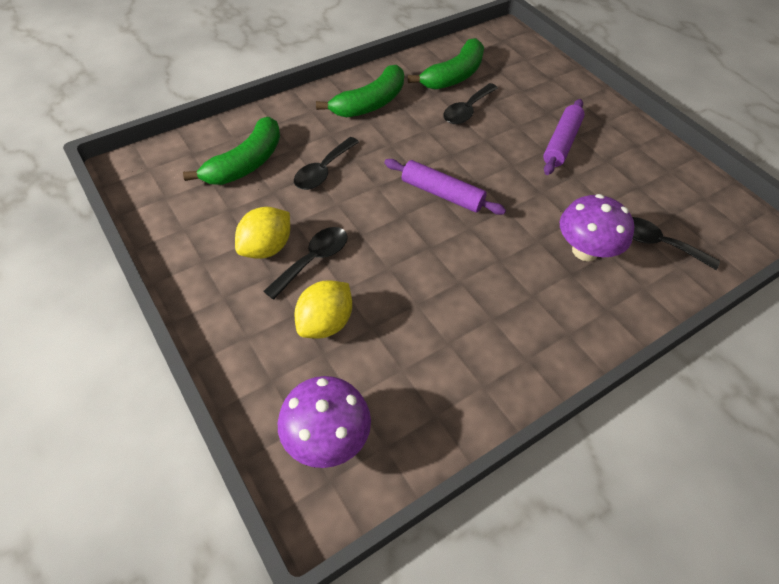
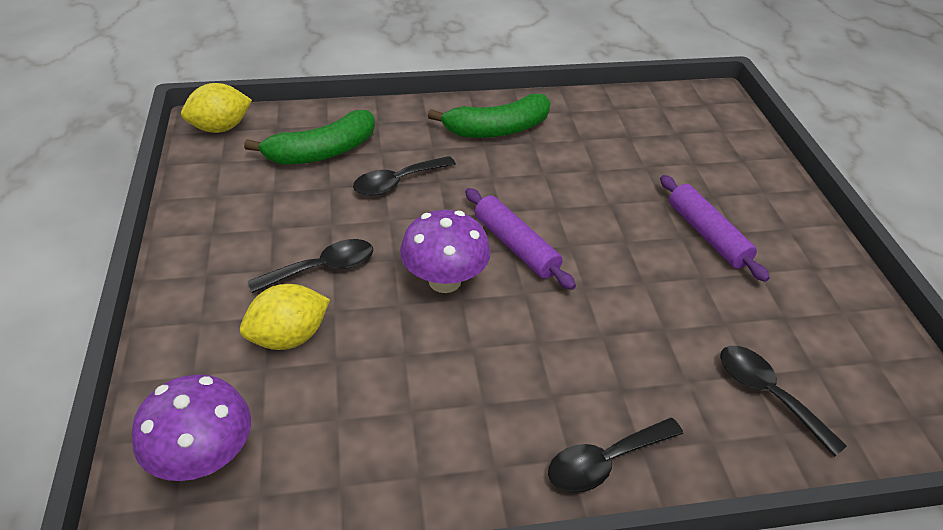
camera: 25 degrees right, 10 degrees down
yellow lemon [235,207,290,259] -> yellow lemon moved to [181,83,252,133]
green banana [408,38,484,90] -> none
black spoon [443,83,498,124] -> black spoon moved to [548,418,683,493]
purple rolling pin [543,99,585,175] -> purple rolling pin turned 75 degrees counterclockwise [660,175,770,282]
purple mushroom [560,194,634,261] -> purple mushroom moved to [400,210,491,293]

